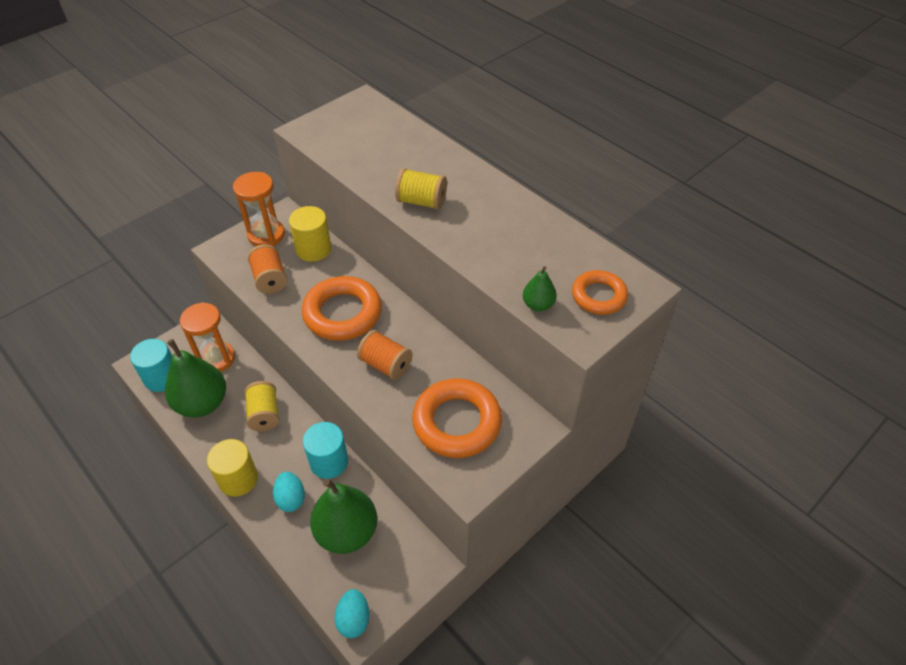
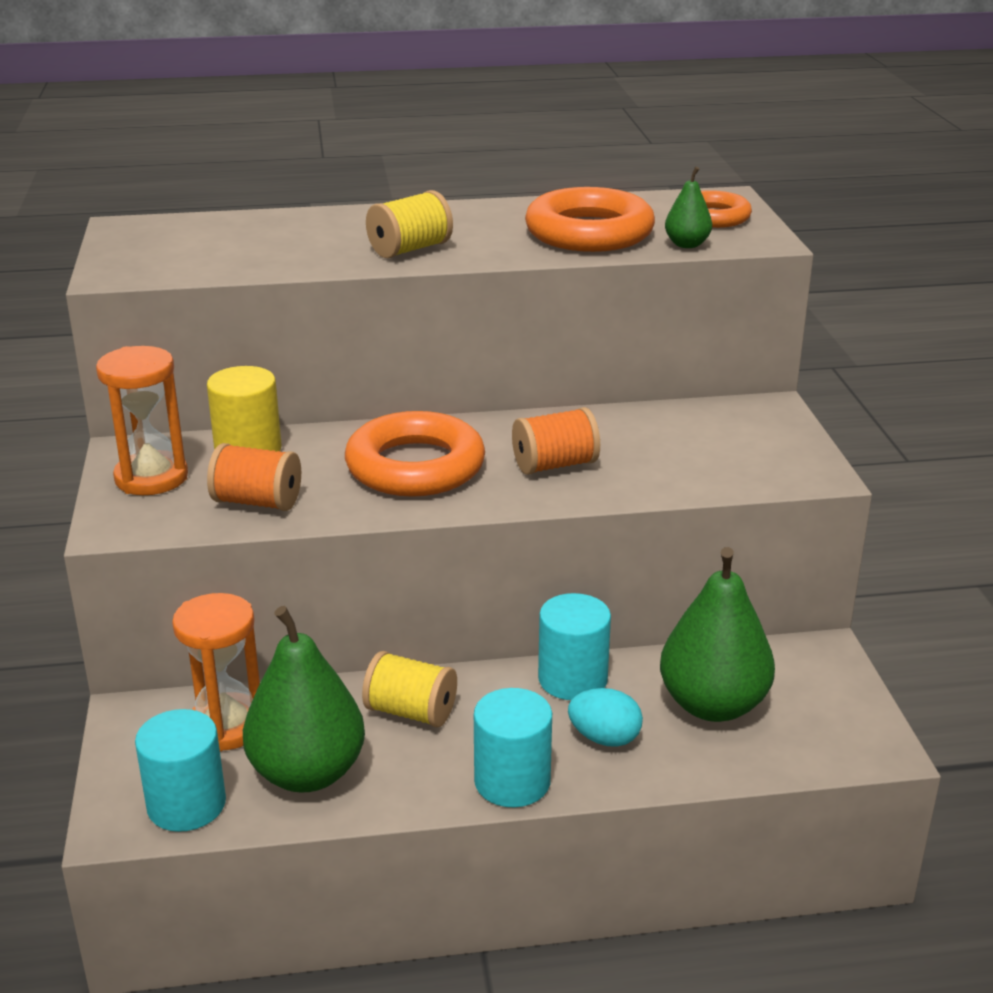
camera: 55 degrees left, 20 degrees down
yellow cylinder [207,439,258,497] -> turquoise cylinder [474,688,552,807]
turquoise egg [335,589,370,638] -> none
orange ring [412,378,502,458] -> orange ring moved to [525,187,655,252]

